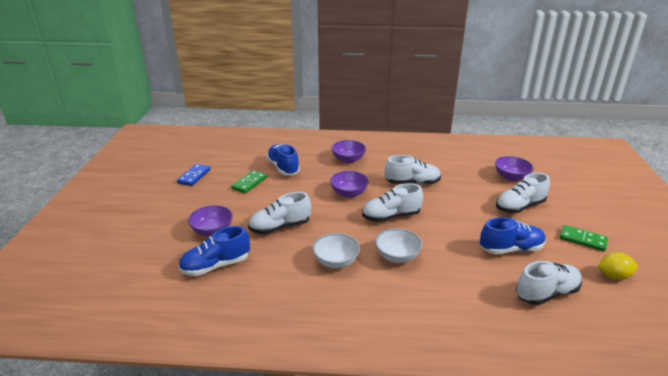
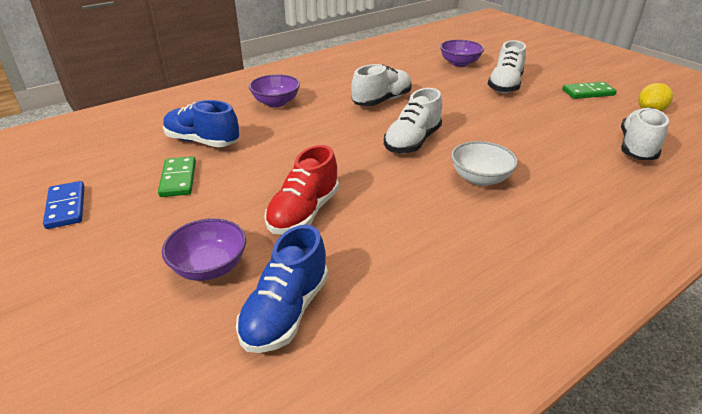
camera: 40 degrees left, 5 degrees up
white shoe [248,192,311,234] -> red shoe [264,145,339,235]
white bowl [313,233,360,269] -> none
purple bowl [330,171,369,198] -> none
blue shoe [480,217,546,254] -> none

